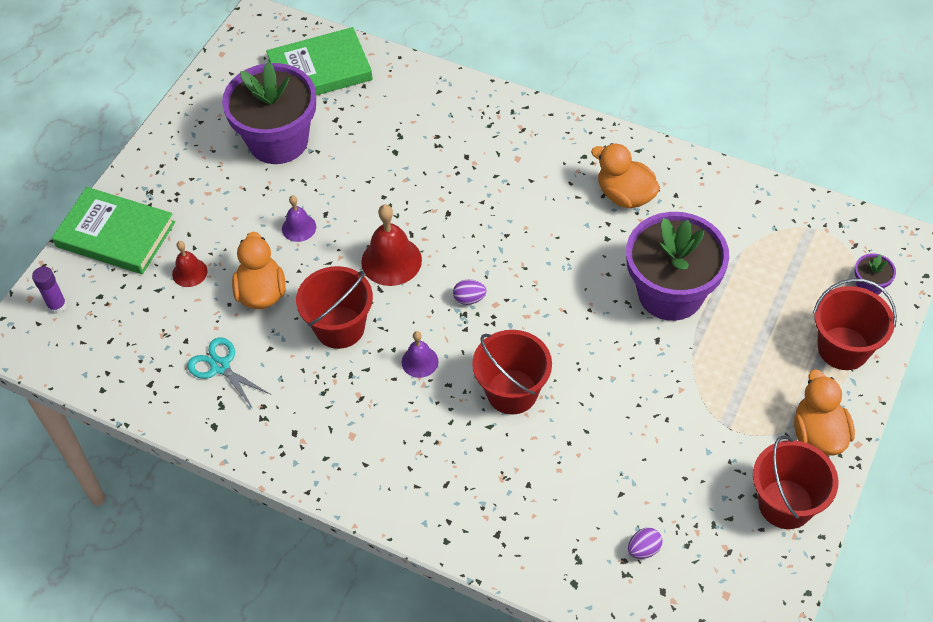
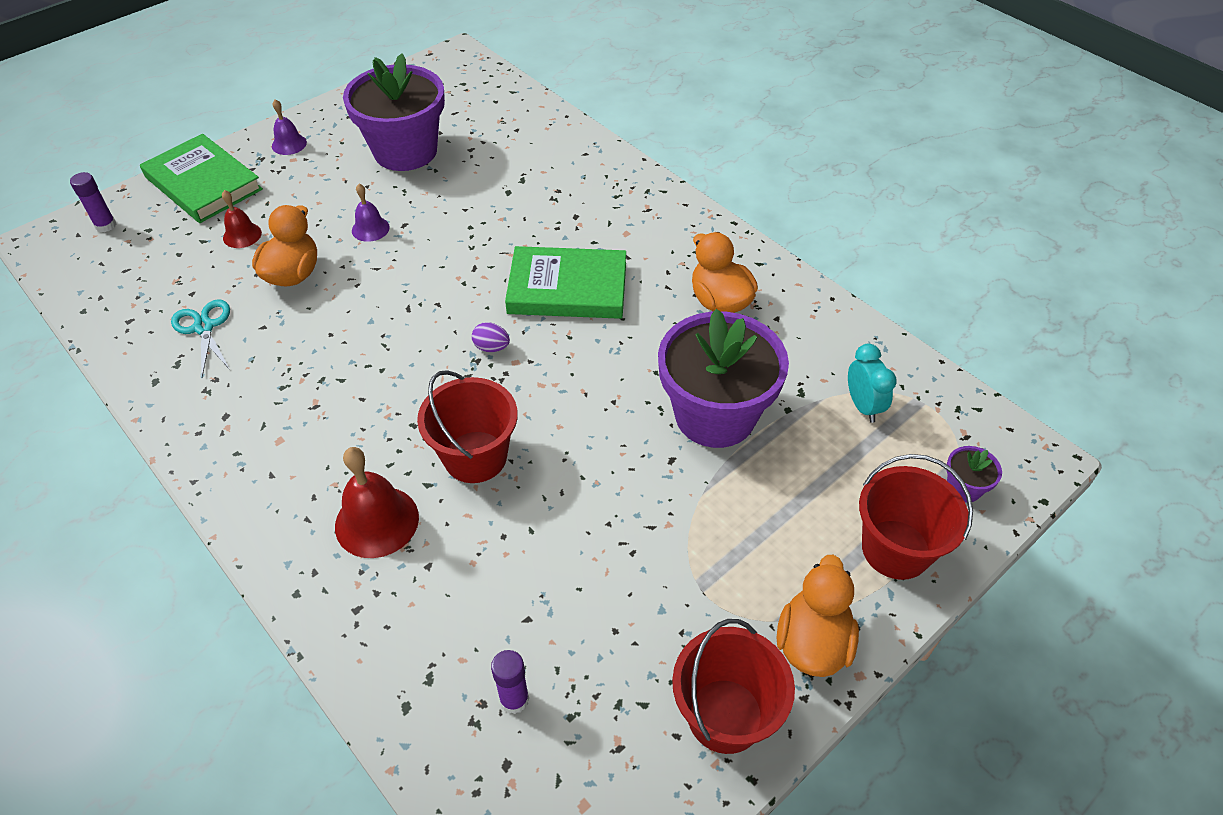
camera: 20 degrees right, 5 degrees down
green book [266,27,373,95] -> green book moved to [505,246,626,319]
red bucket [296,266,373,349] -> none
red bell [361,205,422,286] -> red bell moved to [335,447,419,558]
purple bell [402,331,438,378] -> purple bell moved to [272,99,307,155]
purple egg [628,528,663,559] -> purple glue stick [491,650,529,714]
none -> turquoise clock [848,344,897,423]

